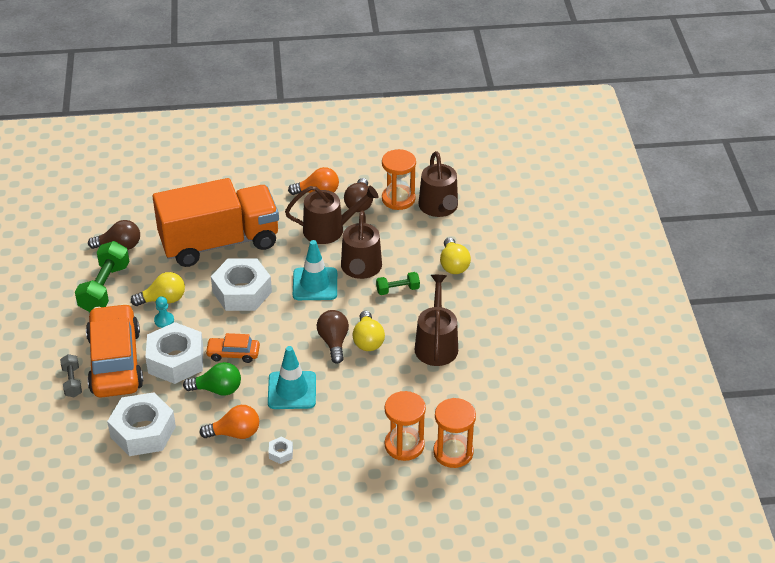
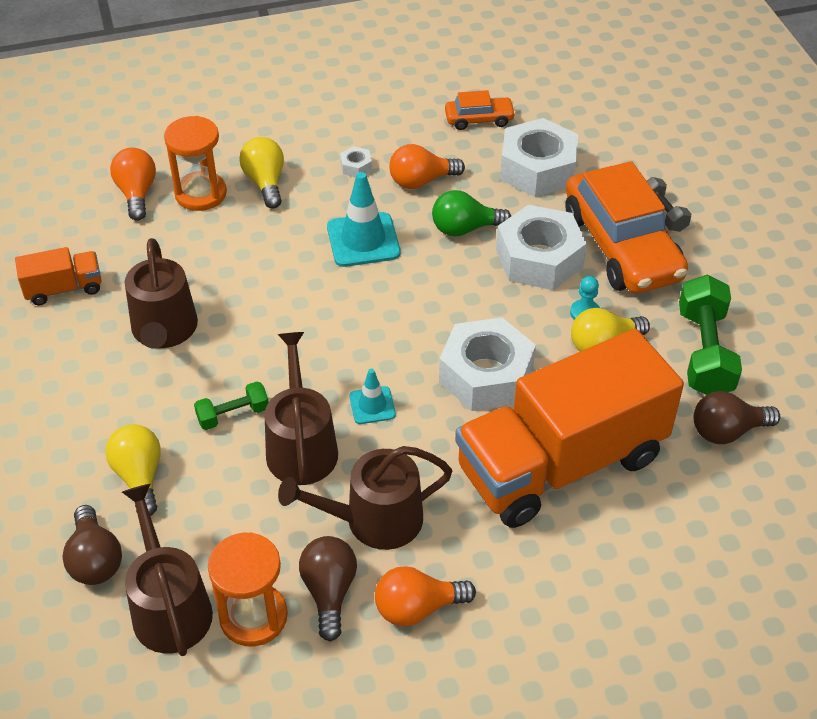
camera: 170 degrees right, 5 degrees up
orange car [205,333,260,363] -> orange car moved to [445,90,516,130]
turquoise traffic cone [293,240,337,300] -> turquoise traffic cone [349,369,396,424], size x0.56
brown light bulb [317,310,349,364] -> brown light bulb moved to [63,505,122,585]
yellow light bulb [352,311,385,351] -> yellow light bulb moved to [239,137,284,209]
orange hourglass [433,398,476,468] -> orange light bulb [110,147,156,221]
none -> orange truck [15,247,101,305]

